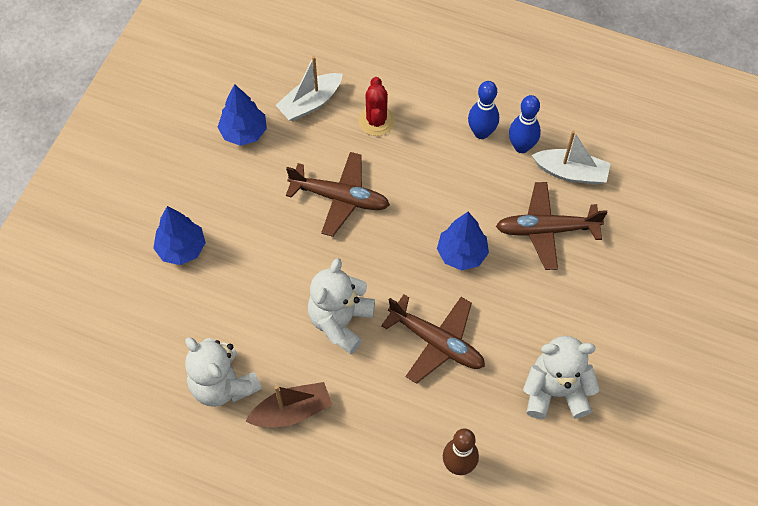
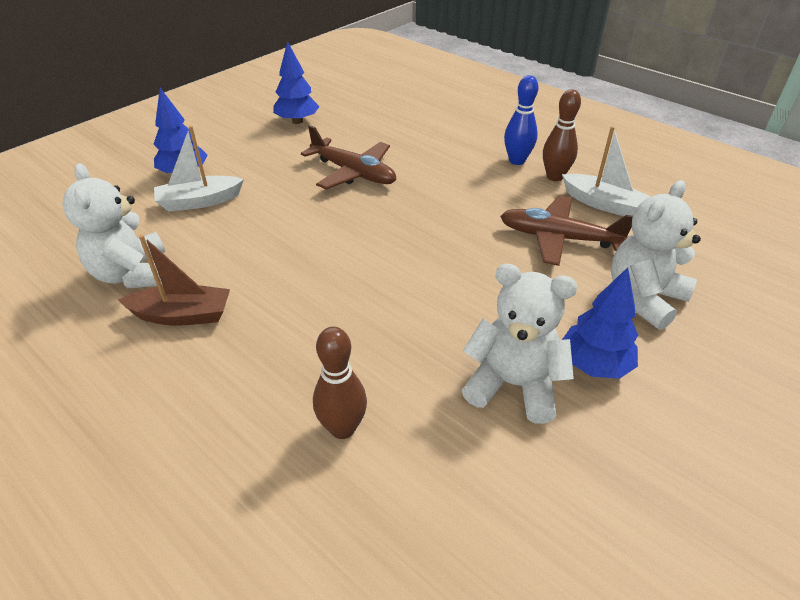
camera: 20 degrees right, 20 degrees down
white boat [276,56,343,121] -> white boat moved to [154,126,244,211]
white teddy bear [308,258,375,355] -> white teddy bear moved to [611,180,701,330]
red cactus [358,77,395,136] -> none
brown plane [381,295,485,384] -> none
blue tree [437,212,489,271] -> blue tree moved to [562,267,638,379]
blue bowling pin [509,95,541,153] -> brown bowling pin [543,89,581,181]

